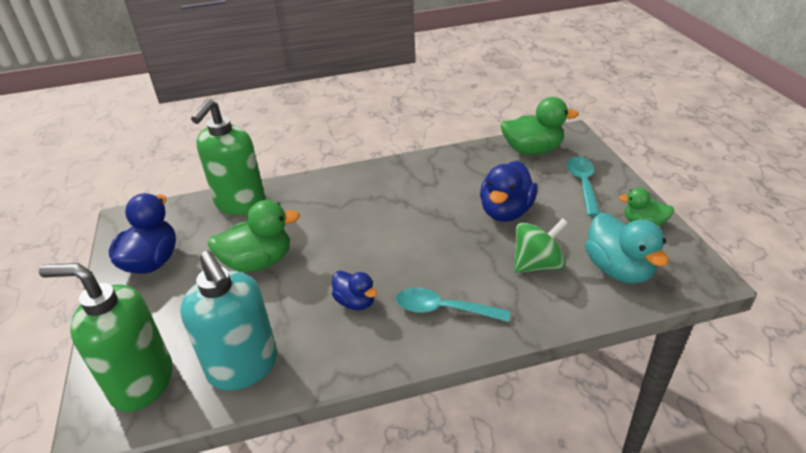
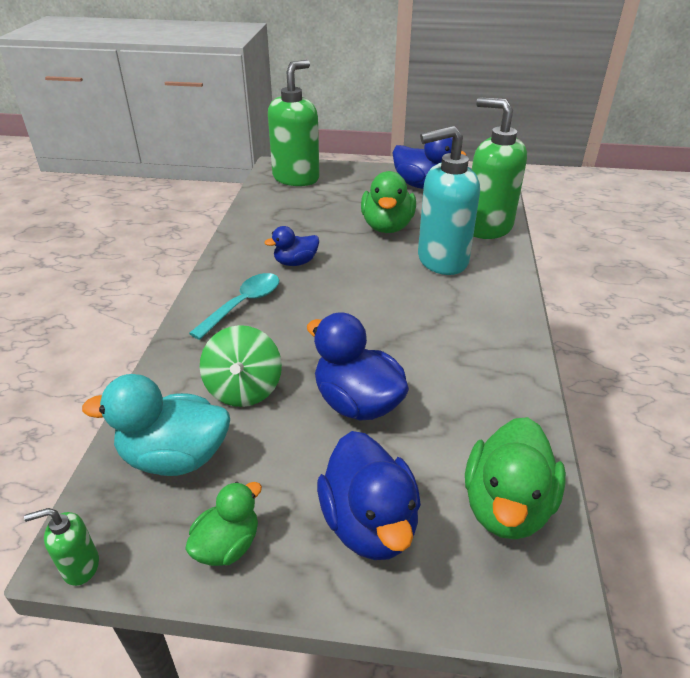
camera: 110 degrees right, 0 degrees up
turquoise soap dispenser [180,250,277,391] -> turquoise soap dispenser moved to [418,126,480,275]
turquoise spoon [567,157,600,217] -> blue duck [317,431,421,560]
none -> green soap dispenser [24,508,99,586]

